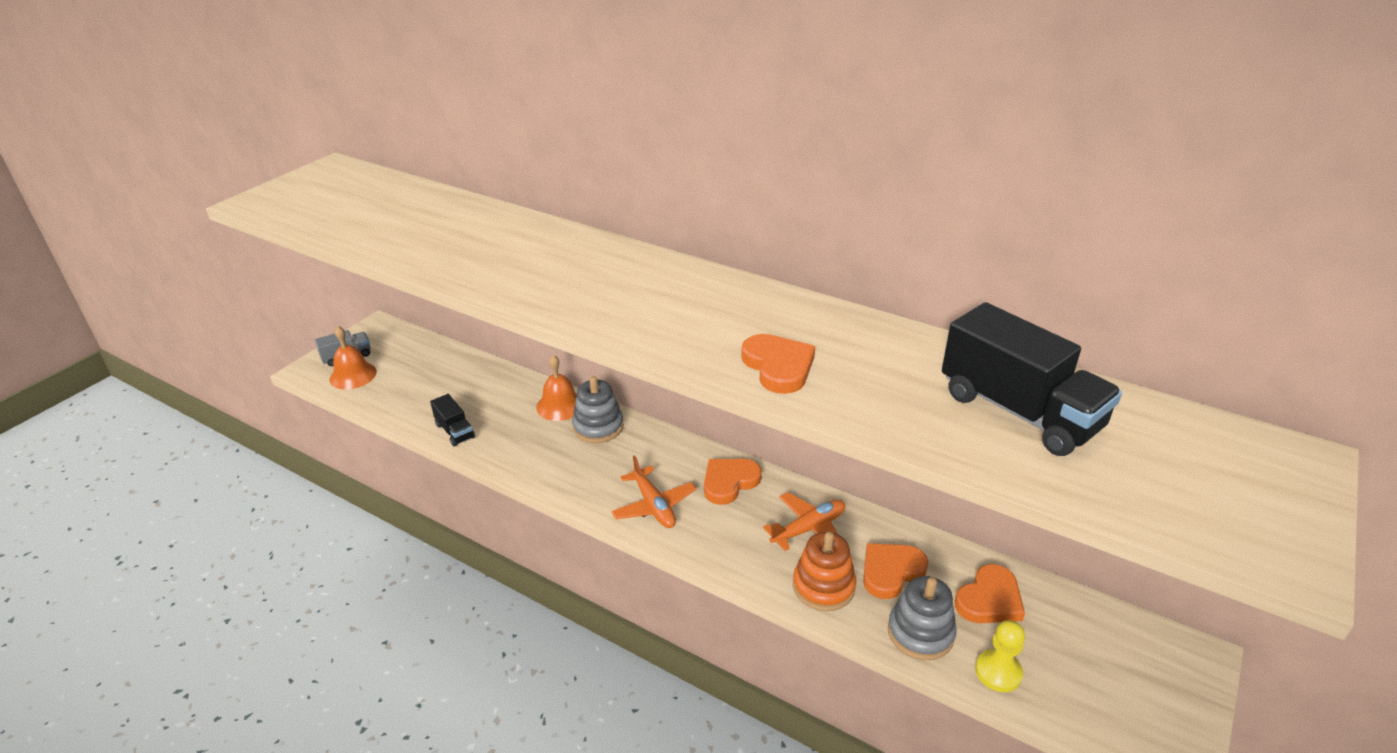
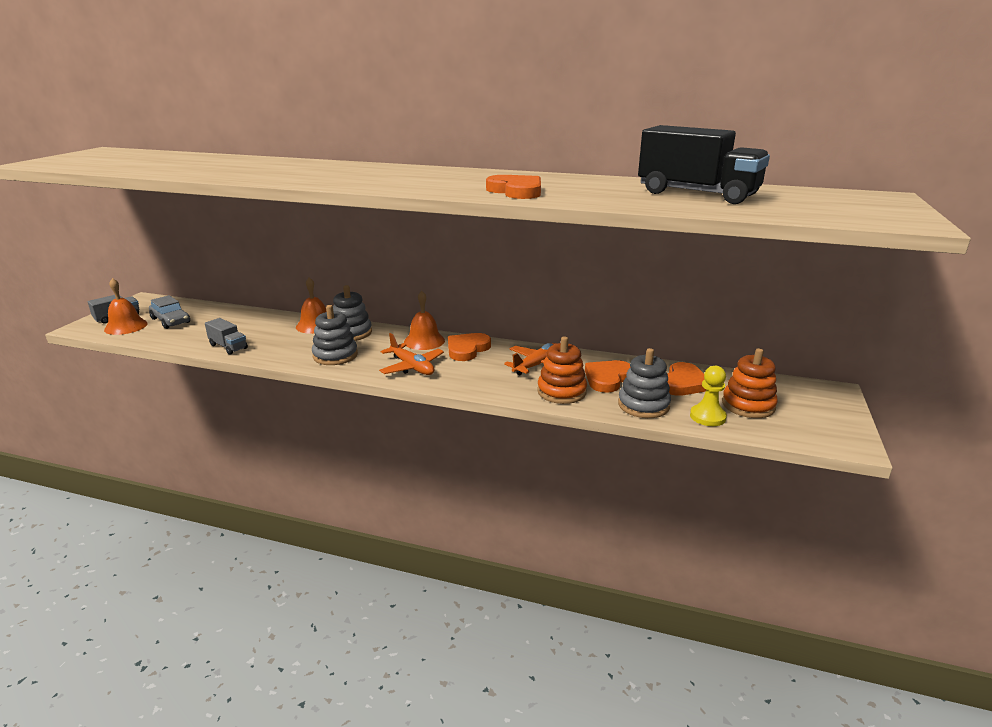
camera: 15 degrees left, 10 degrees down
black truck [430,394,475,446] -> grey truck [205,318,248,355]
none -> grey car [149,295,190,329]
none -> grey stacking toy [312,305,358,365]
none -> orange bell [404,291,445,350]
none -> orange stacking toy [722,348,778,418]

